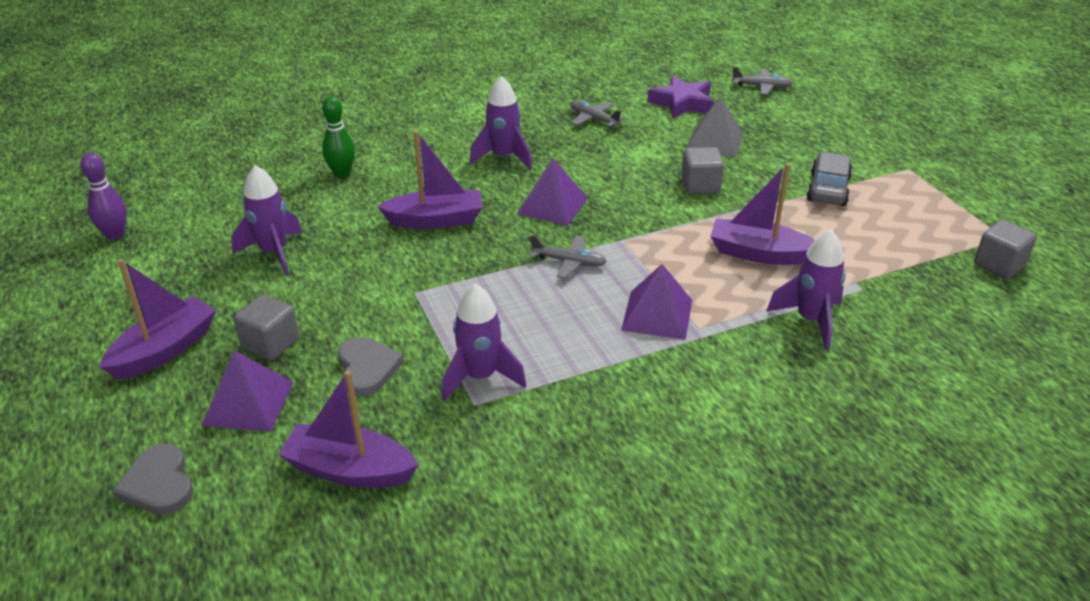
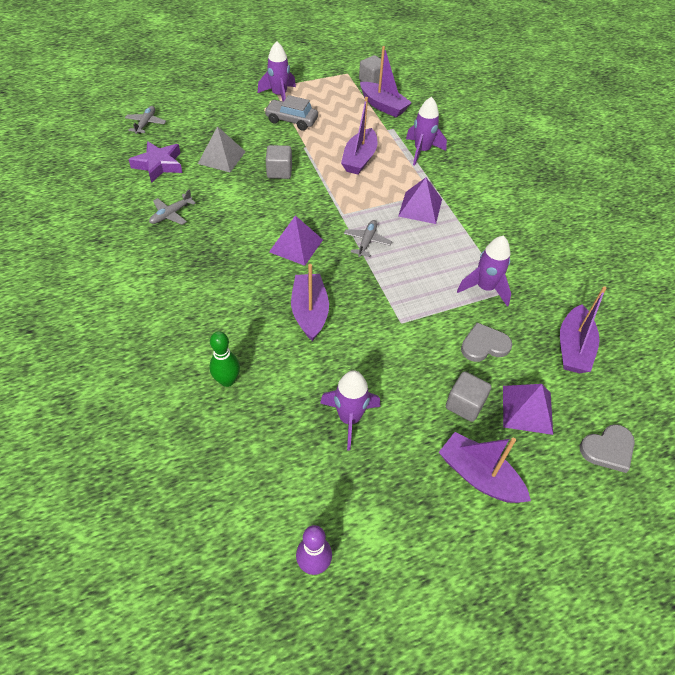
camera: 90 degrees left, 15 degrees up
purple rocket [470,76,532,170] -> purple rocket moved to [258,42,296,102]
none -> purple boat [360,46,412,117]

